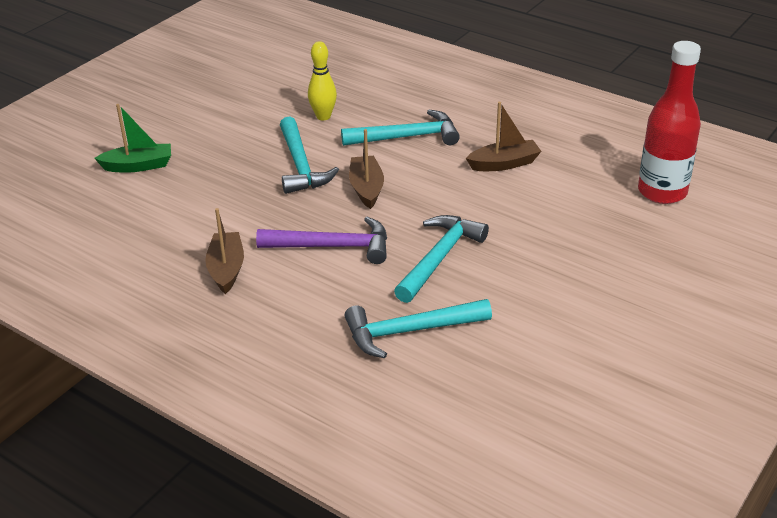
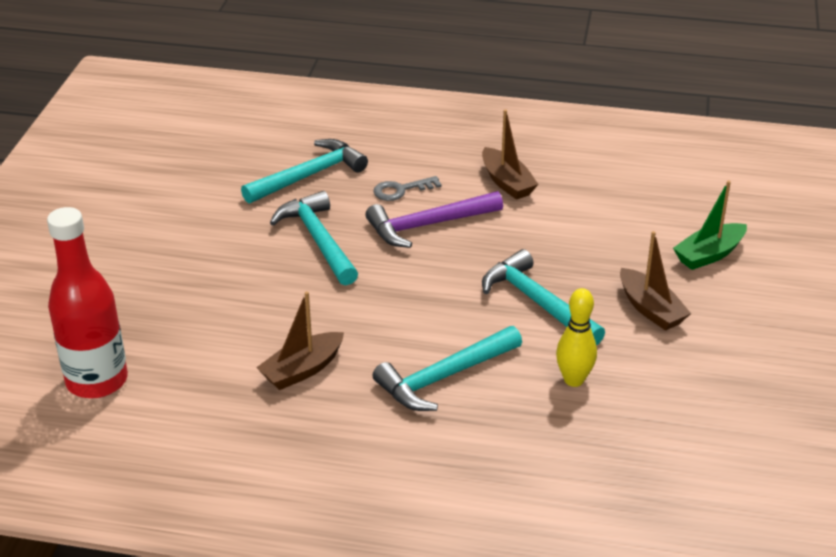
camera: 155 degrees right, 0 degrees up
brown boat [349,129,384,209] -> brown boat moved to [620,231,691,331]
turquoise hammer [394,215,489,303] -> turquoise hammer turned 150 degrees clockwise [270,191,358,286]
none -> grey key [373,176,442,201]

